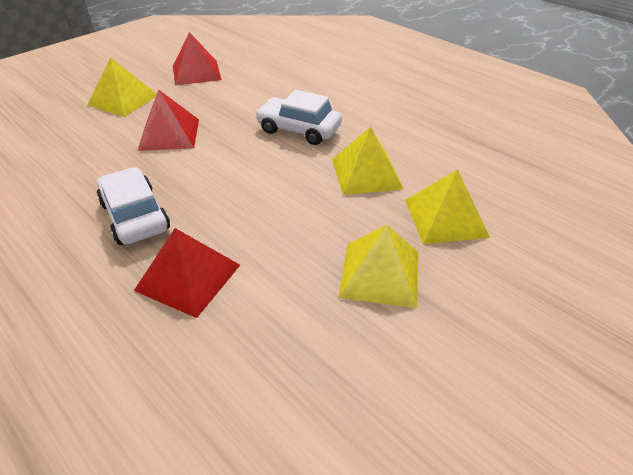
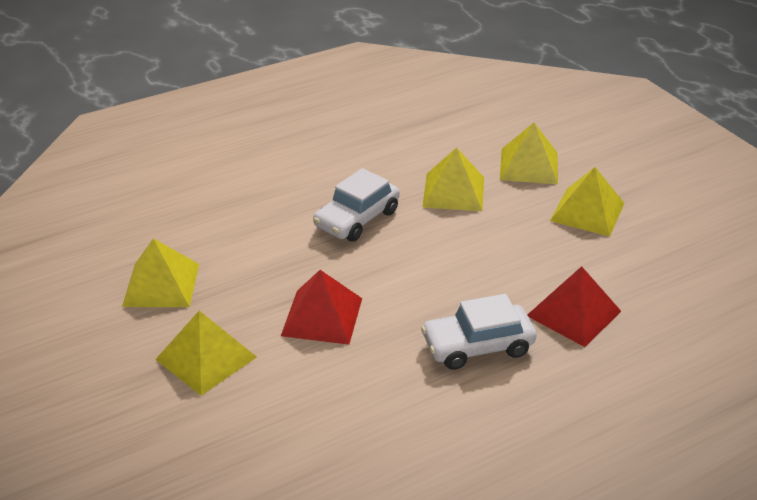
camera: 75 degrees left, 5 degrees down
red pyramid [173,32,222,85] -> yellow pyramid [122,238,199,307]

